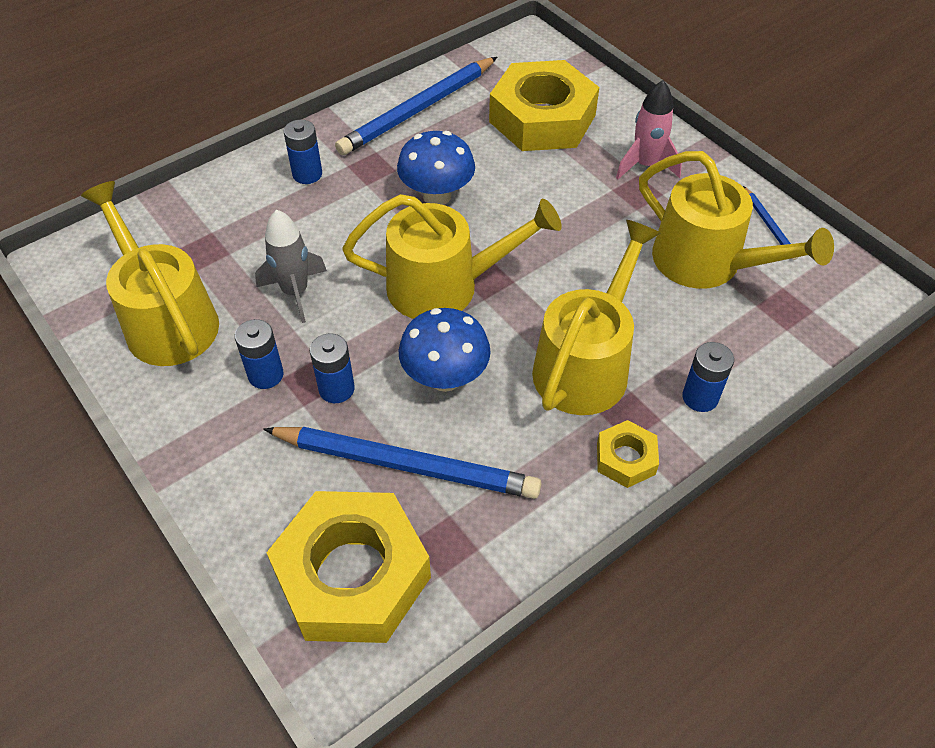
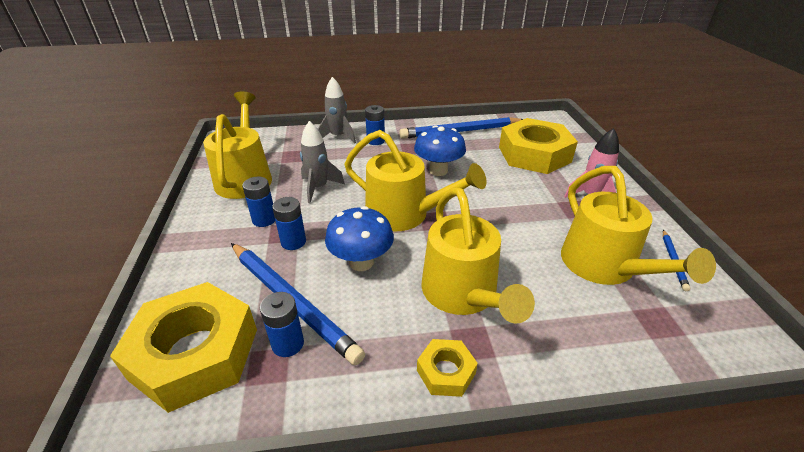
camera: 30 degrees right, 15 degrees down
yellow watering can [532,220,661,415] -> yellow watering can turned 105 degrees clockwise [422,188,535,324]
blue battery [682,342,734,412] -> blue battery moved to [260,292,304,357]
none -> grey rocket [318,77,356,143]

